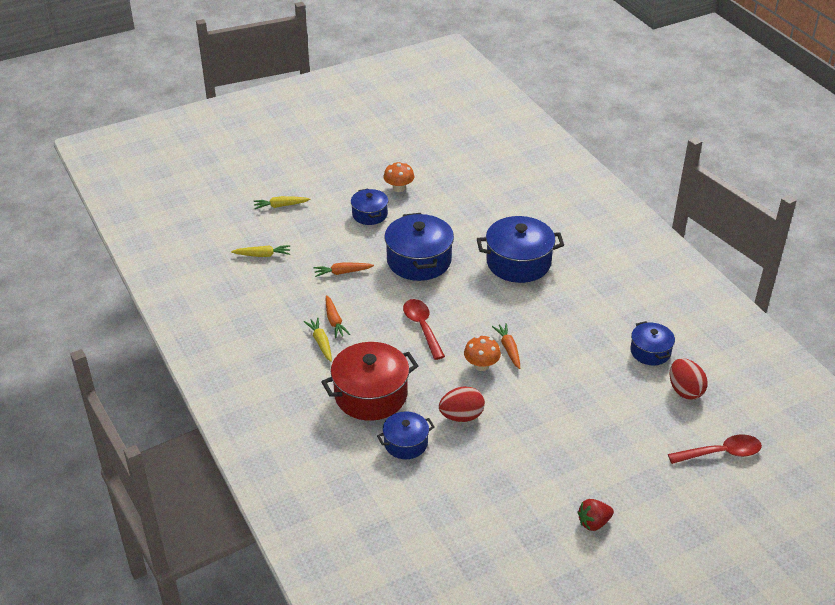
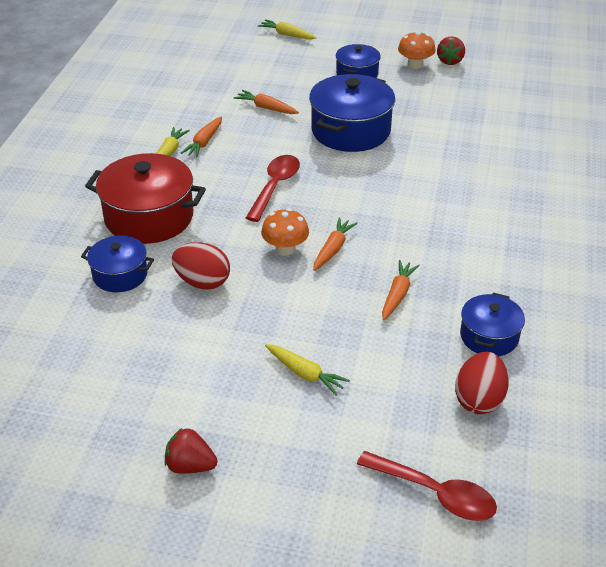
camera: 40 degrees right, 0 degrees up
yellow carrot [231,245,291,257] -> yellow carrot moved to [265,344,350,396]
blue pot [477,216,564,283] -> none
none -> orange carrot [382,260,420,320]
none -> red strawberry [437,37,465,65]

